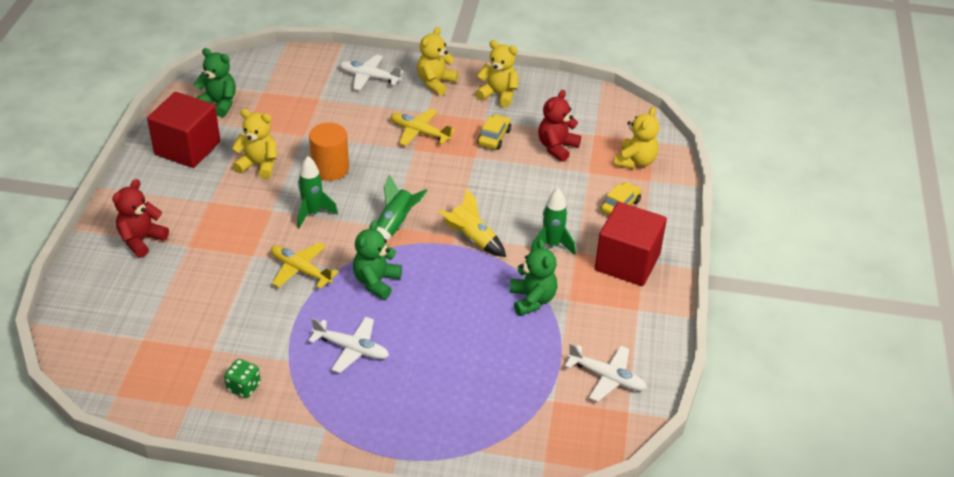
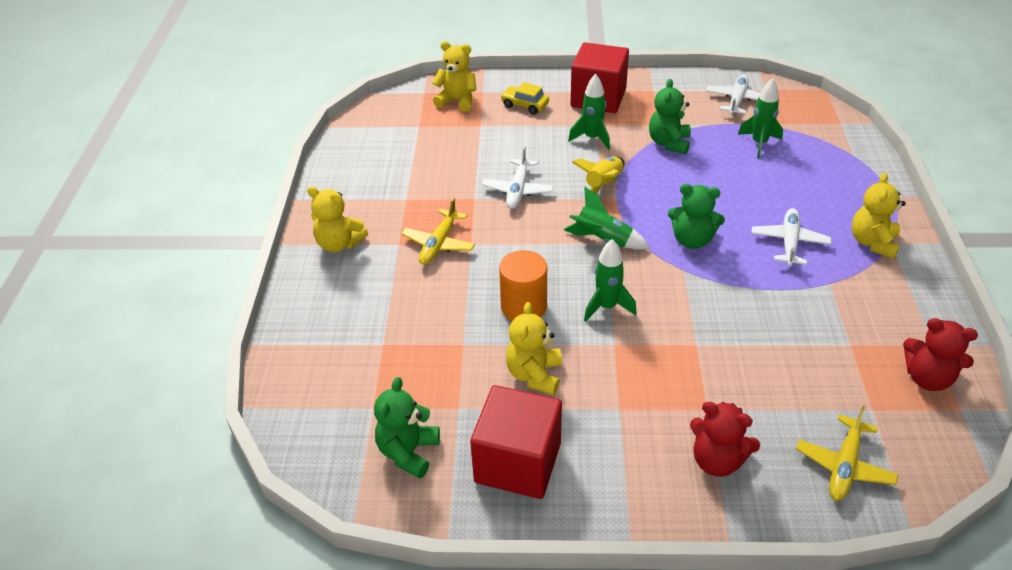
camera: 95 degrees left, 0 degrees up
green dice [224,359,261,398] -> none
yellow plane [271,242,339,289] -> yellow plane moved to [796,406,899,501]
white plane [339,55,403,90] -> white plane moved to [482,147,554,209]
yellow teddy bear [475,40,518,108] -> yellow teddy bear moved to [852,173,906,259]
yellow car [477,114,511,150] -> none
green teddy bear [510,239,557,316] -> green teddy bear turned 60 degrees counterclockwise [649,79,691,154]
red teddy bear [538,90,581,162] -> red teddy bear moved to [903,318,978,391]
none -> green rocket [738,78,783,158]

